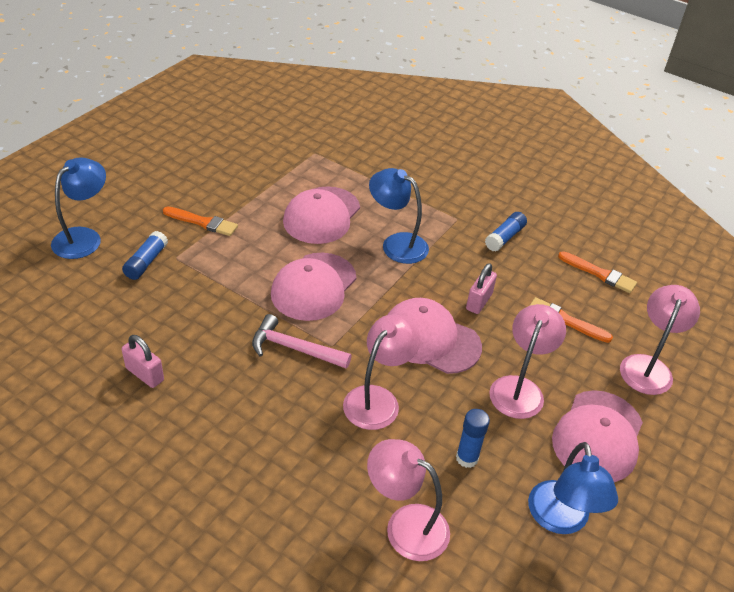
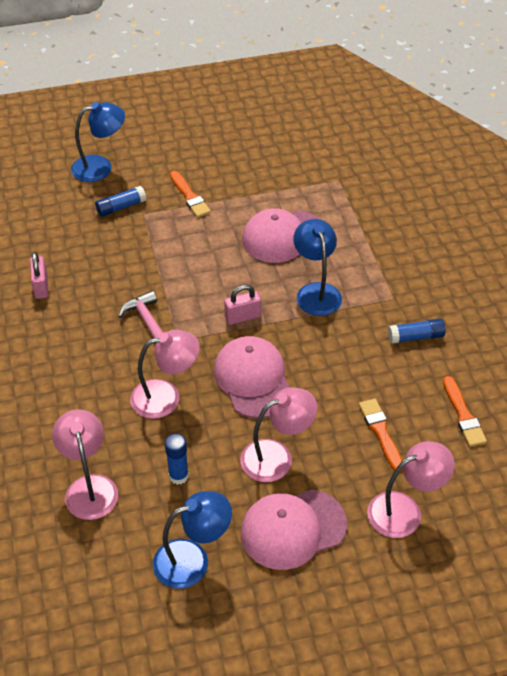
camera: 45 degrees right, 5 degrees up
pink cap [271,253,356,321] -> none
pink padlock [466,263,497,314] -> pink padlock moved to [224,285,261,325]
blue lamp [528,442,618,534] -> blue lamp turned 150 degrees counterclockwise [153,491,232,589]

